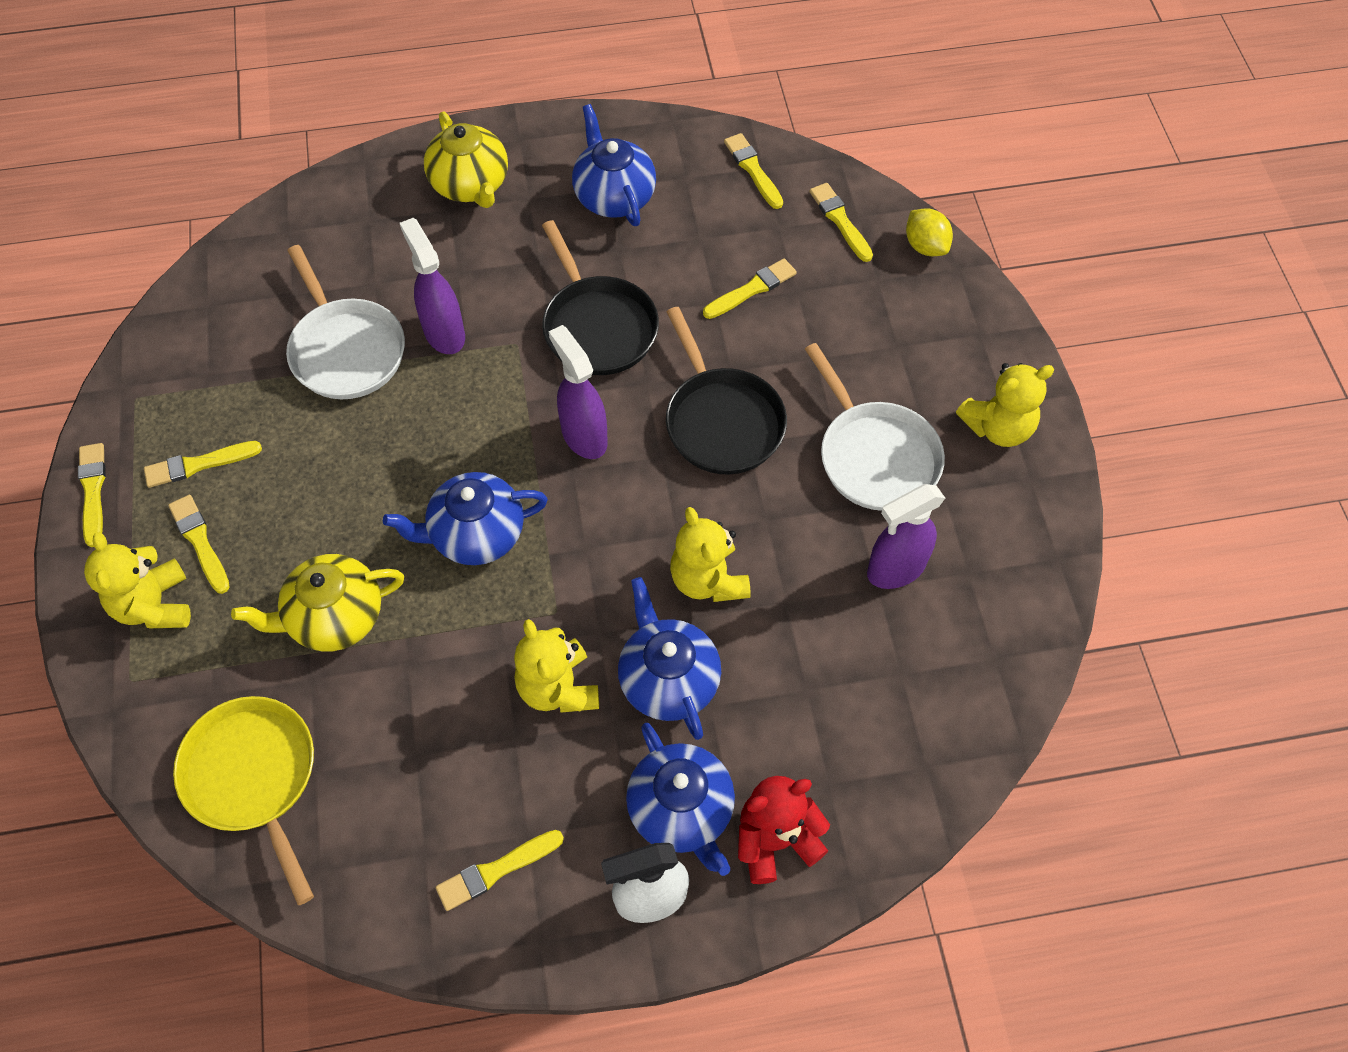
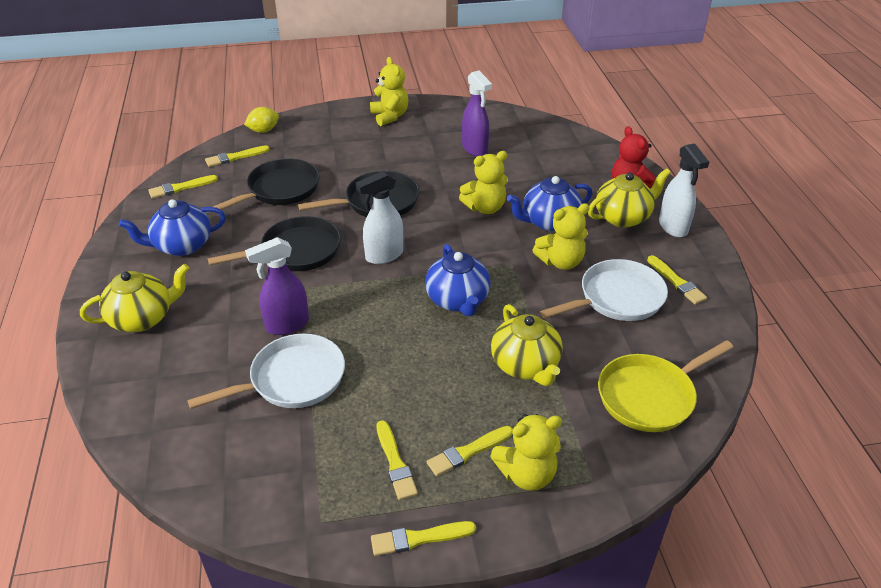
camera: 90 degrees left, 20 degrees down
purple spray bottle [549,325,608,459] -> white spray bottle [356,171,403,264]
blue teapot [626,723,735,876] -> yellow teapot [588,168,671,228]
yellow brush [703,258,797,319] -> black pan [212,158,320,213]
white pan [805,343,945,511] -> white pan moved to [540,259,668,321]

